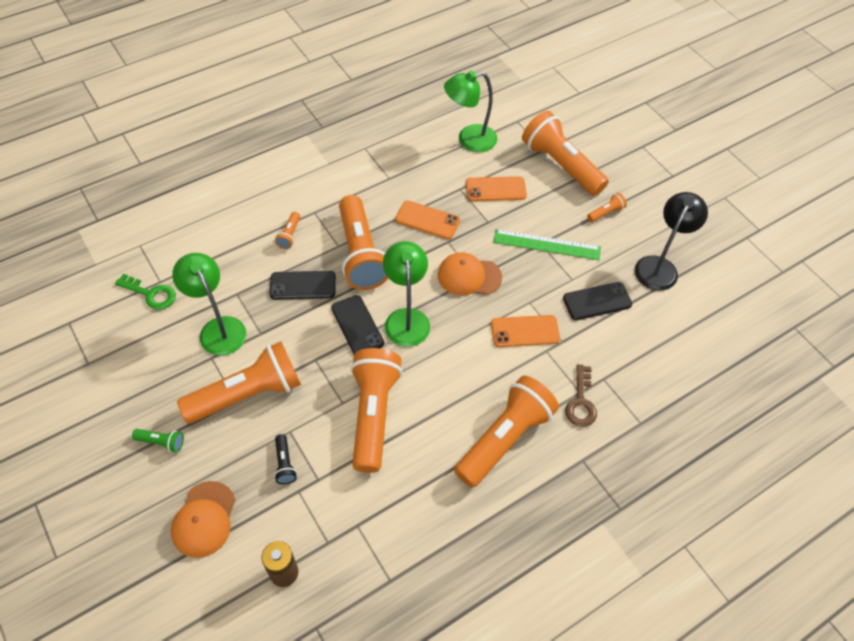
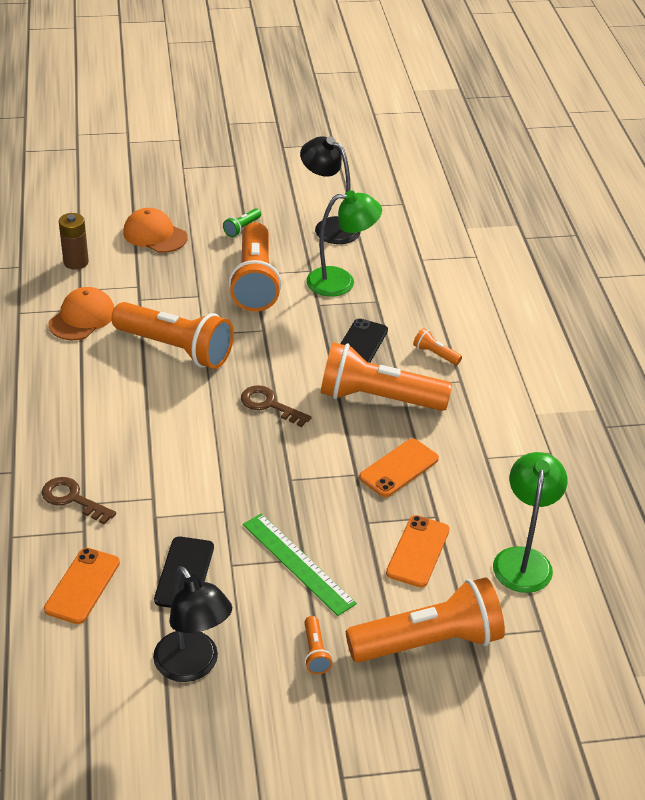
camera: 115 degrees right, 15 degrees down
green key [115,274,176,310] -> none
black flashlight [274,434,297,484] -> none
black phone [331,295,384,354] -> none
green lamp [383,241,430,347] -> brown key [241,385,311,427]
orange cap [438,252,502,295] -> orange cap moved to [48,287,115,340]
orange flashlight [454,376,559,488] -> none
orange phone [491,315,560,347] -> orange phone moved to [44,548,120,624]
green ruler [493,229,601,260] -> green ruler turned 75 degrees counterclockwise [243,513,357,616]
none -> black lamp [300,136,361,244]

